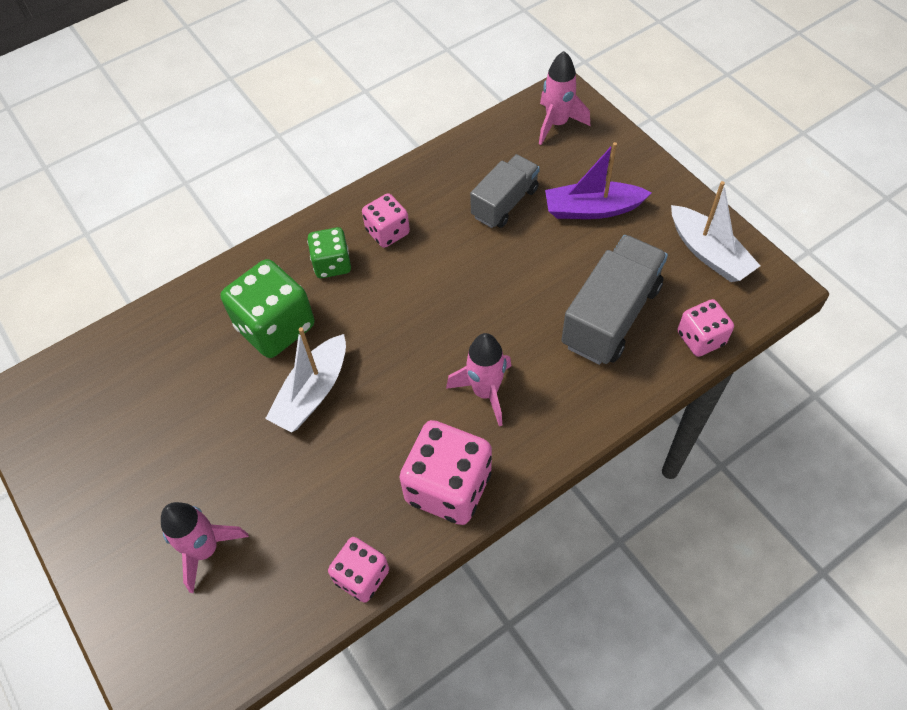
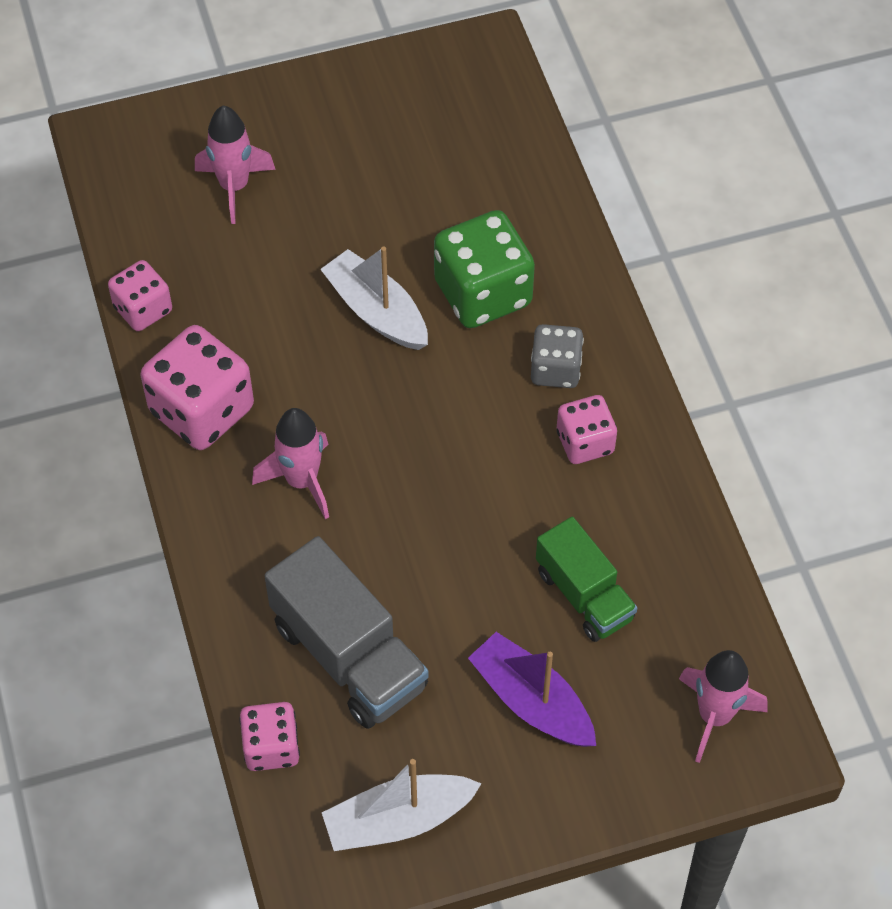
camera: 105 degrees right, 0 degrees up
green dice [307,227,351,278] -> grey dice [531,324,584,388]
grey truck [470,155,540,228] -> green truck [536,517,637,642]
purple boat [545,142,651,219] -> purple boat turned 60 degrees counterclockwise [468,632,596,747]

